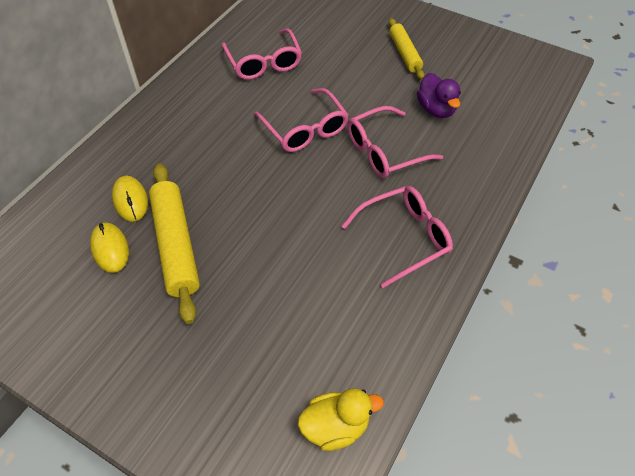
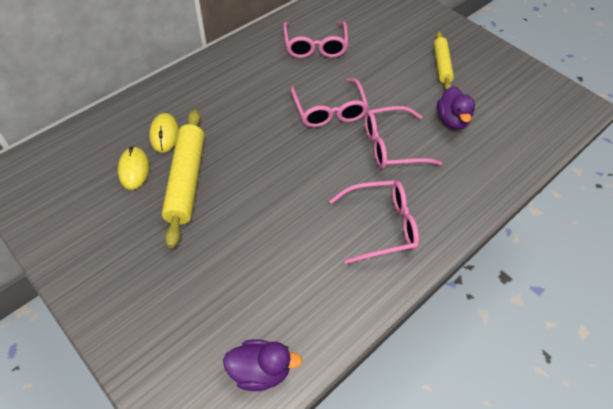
camera: 15 degrees right, 0 degrees up
yellow duck [298,388,384,451] -> purple duck [223,339,303,391]

